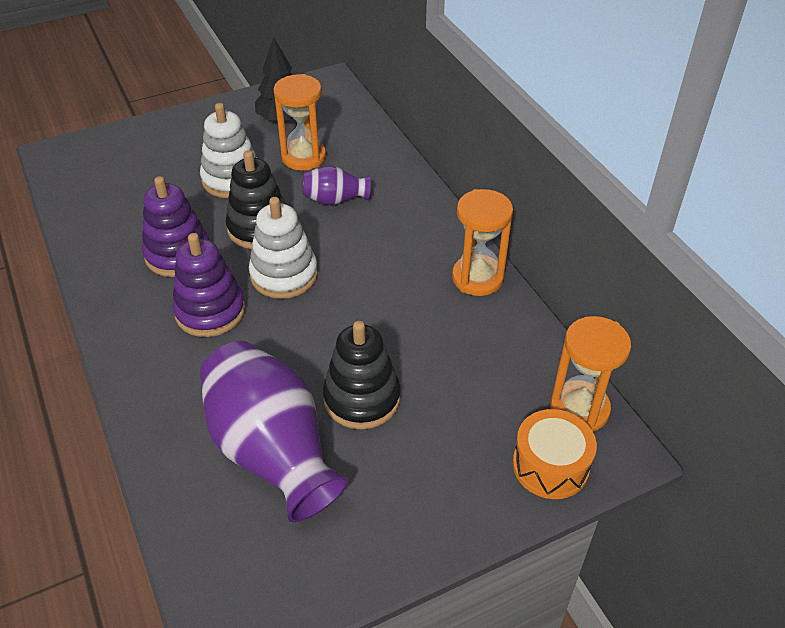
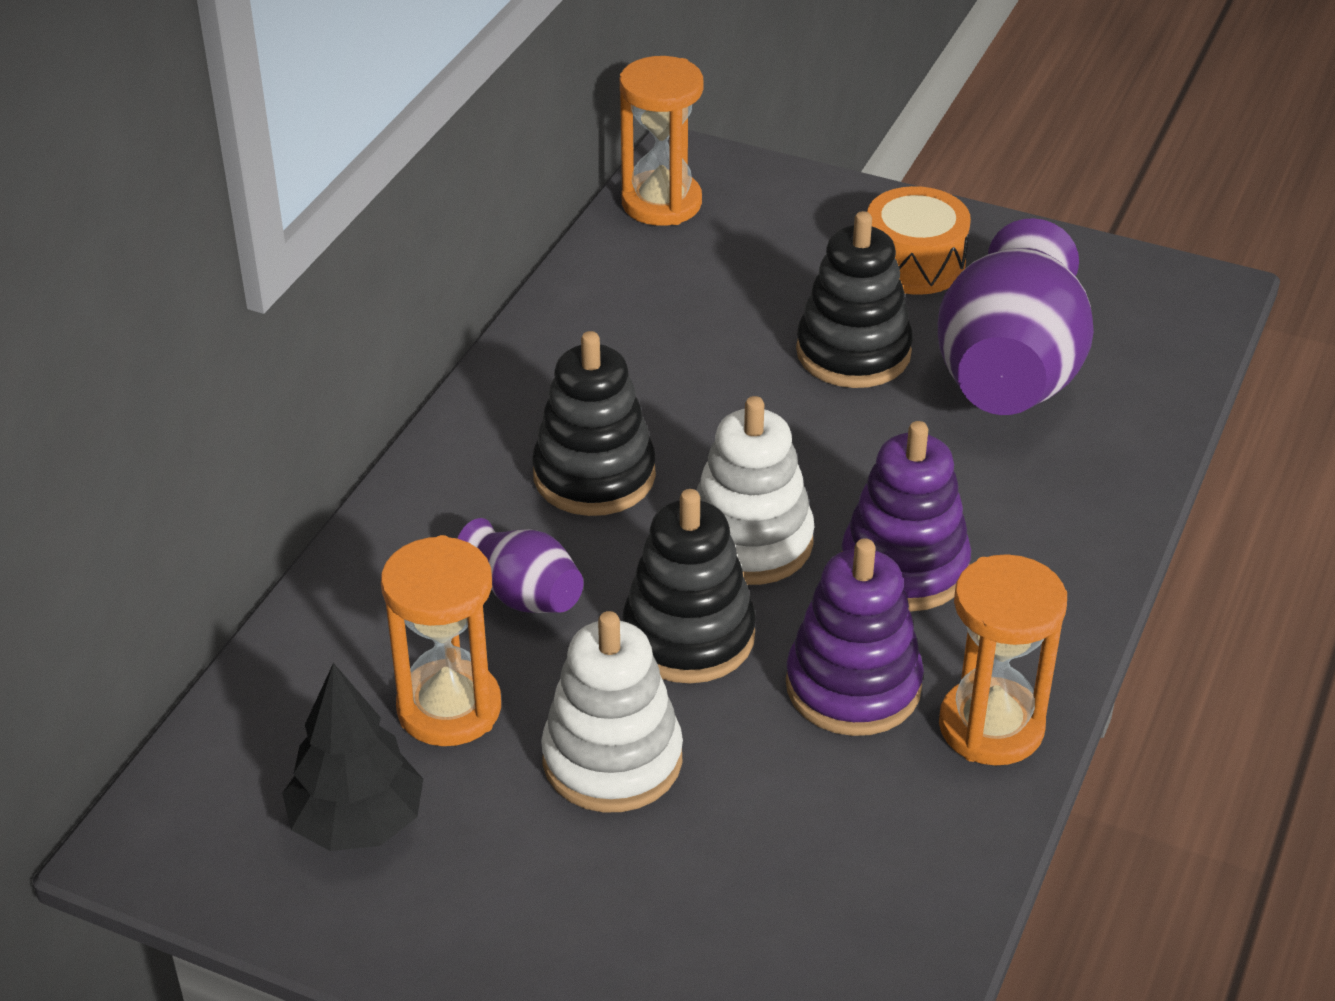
camera: 130 degrees left, 5 degrees down
orange hourglass [452,189,513,296] -> orange hourglass moved to [939,554,1067,766]
orange drum [513,409,597,499] -> orange drum moved to [867,186,971,295]
none -> black stacking toy [532,331,656,516]

